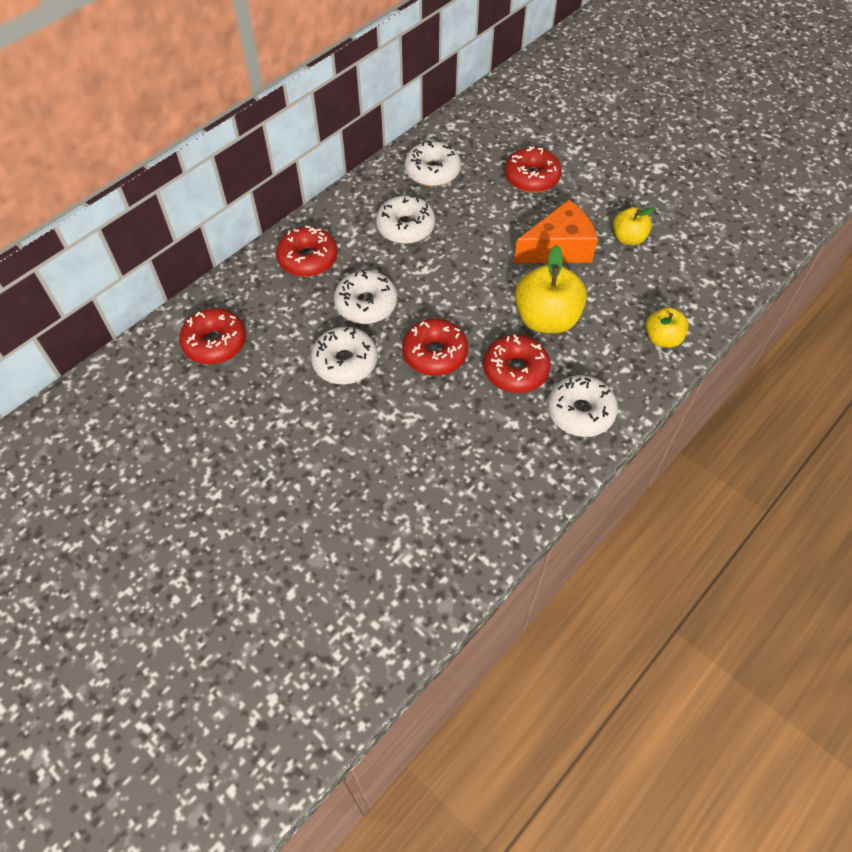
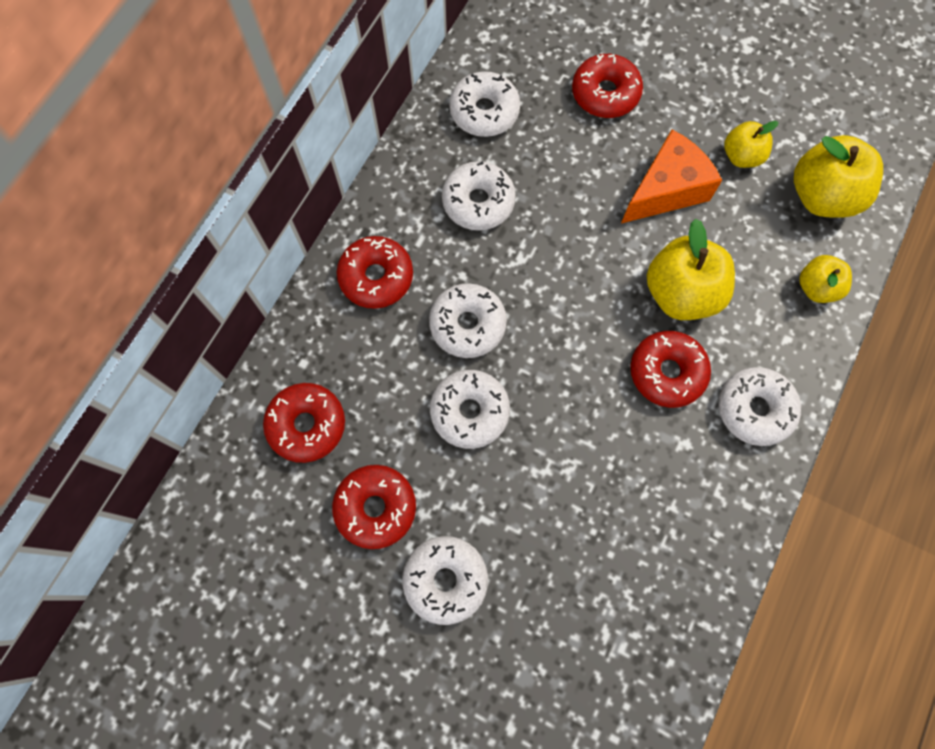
camera: 15 degrees left, 15 degrees up
red donut [402,319,468,376] -> red donut moved to [332,465,416,549]
none -> white donut [402,536,488,625]
none -> yellow apple [794,135,883,218]

